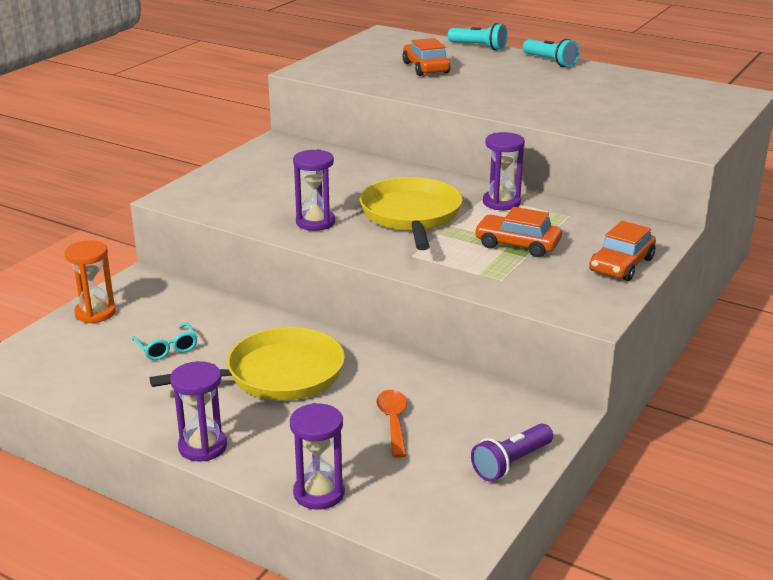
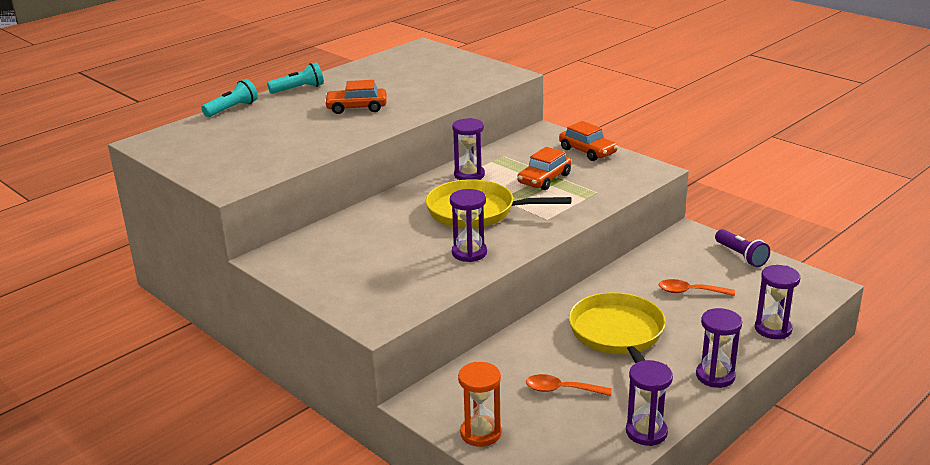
camera: 75 degrees left, 0 degrees up
turquoise glasses [132,323,197,360] -> orange spoon [526,374,612,396]
orange car [402,38,450,76] -> orange car moved to [324,80,387,114]
none -> purple hourglass [626,360,673,446]

